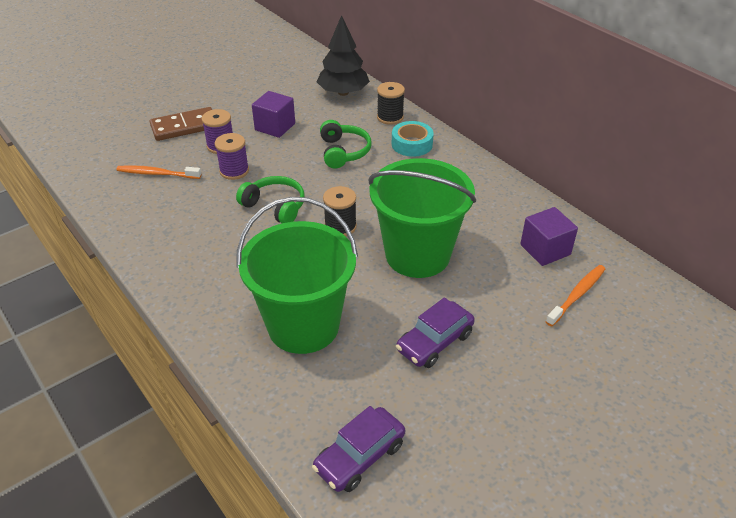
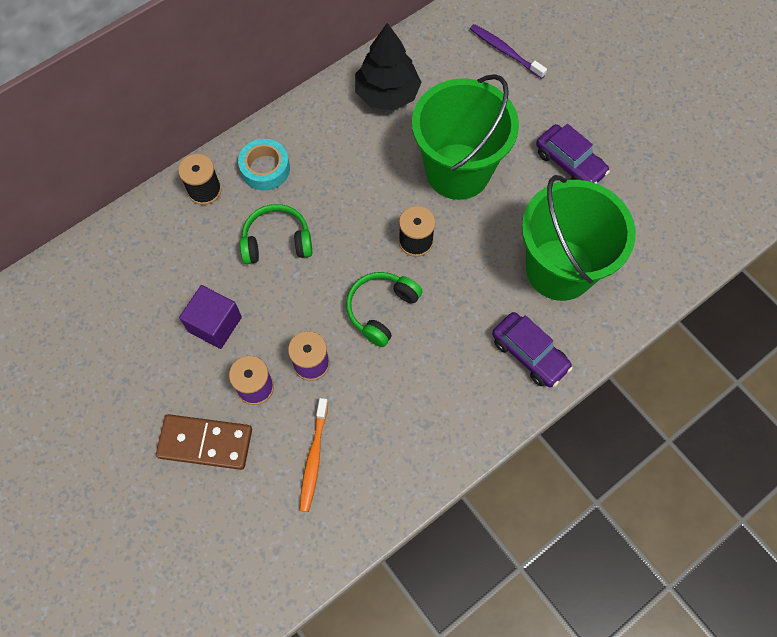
camera: 90 degrees left, 25 degrees up
brown domino [150,107,212,141] -> brown domino turned 60 degrees counterclockwise [156,414,252,470]
purple car [312,406,405,492] -> purple car moved to [492,312,573,387]
black tree [317,15,370,96] -> black tree moved to [355,23,421,111]
purple cube [520,207,578,266] -> none
orange toothbrush [546,265,605,326] -> purple toothbrush [470,24,547,79]

